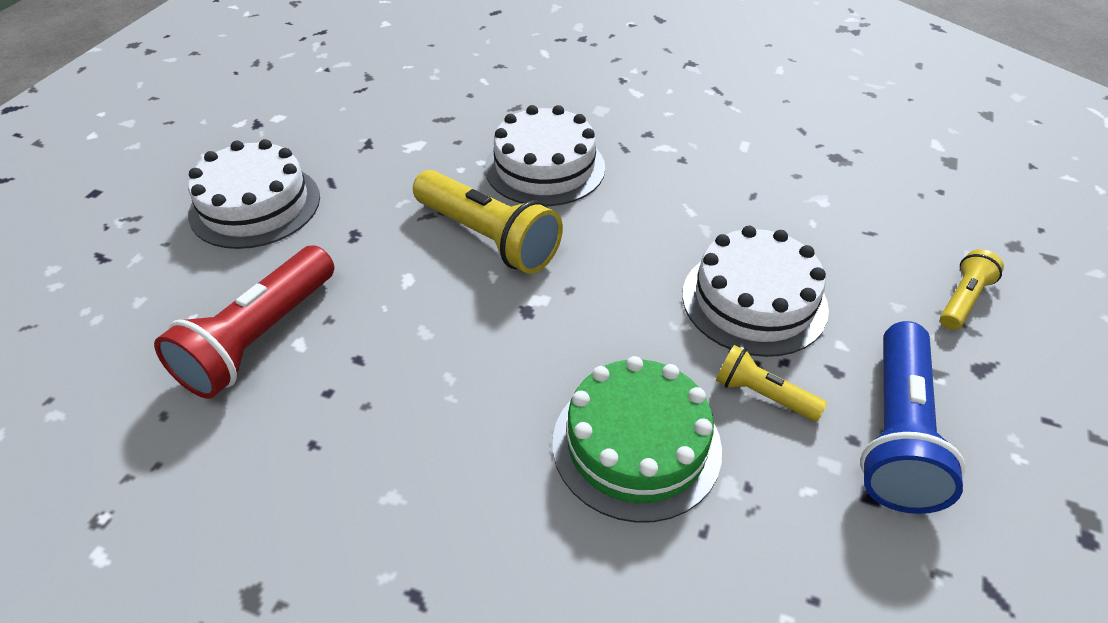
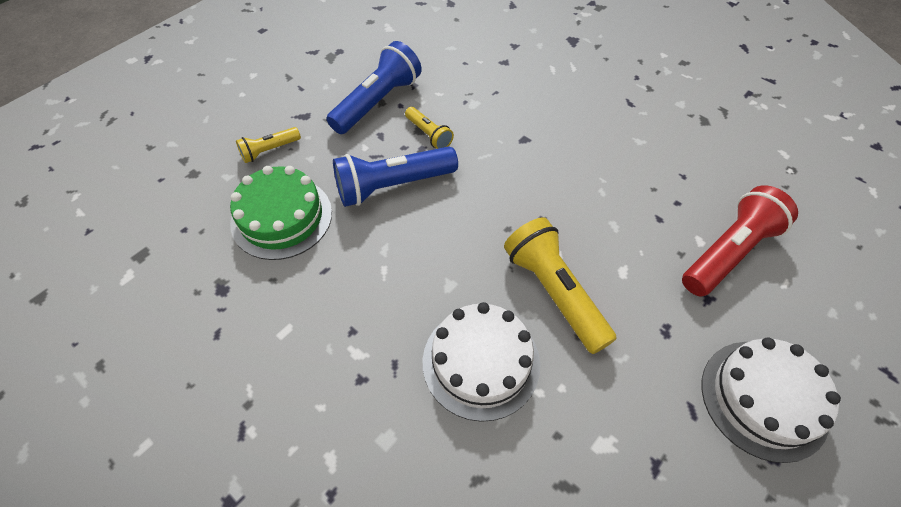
camera: 160 degrees left, 10 degrees up
green cake [553,356,722,523] -> green cake moved to [230,166,332,260]
white cake [682,226,829,357] -> blue flashlight [333,147,458,207]

